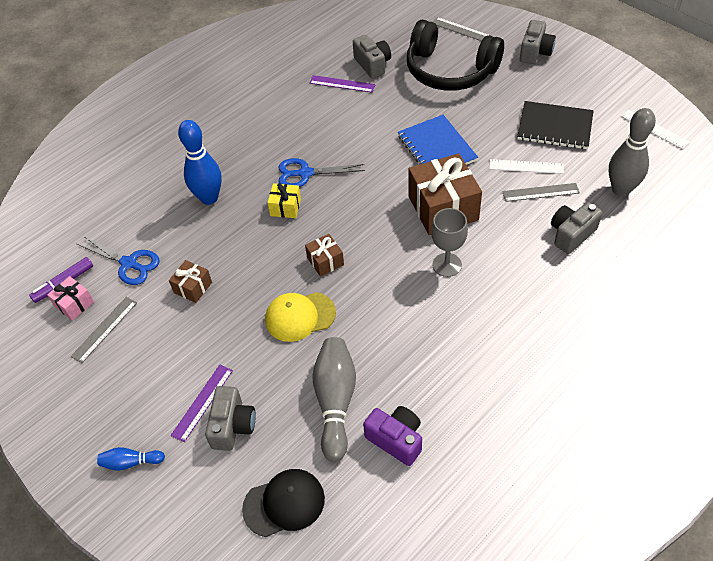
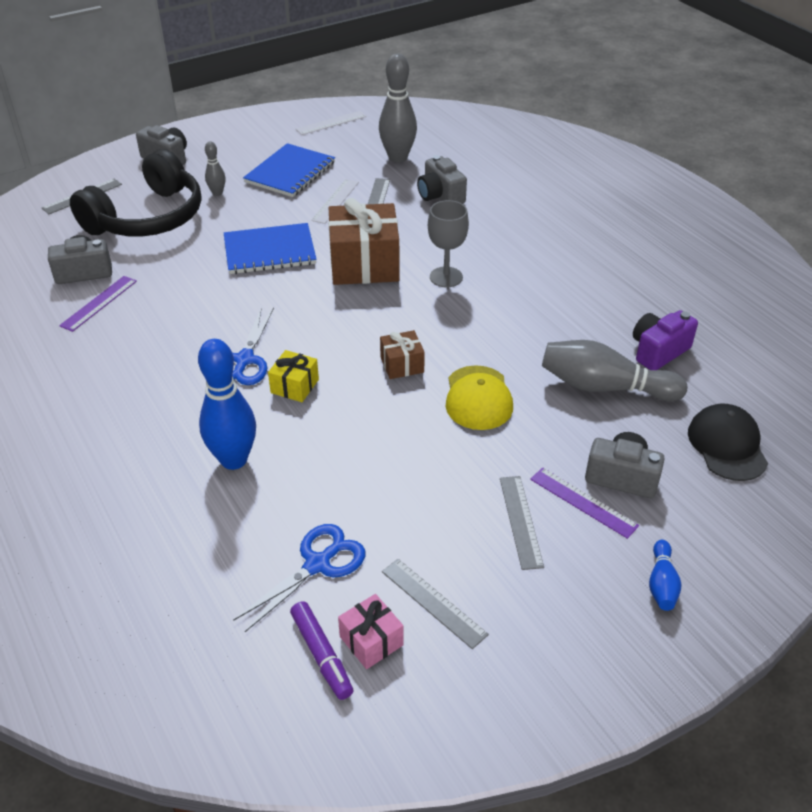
camera: 80 degrees left, 10 degrees down
brown gift [169,260,212,303] -> none
black notebook [517,101,594,149] -> blue notebook [243,143,335,197]
none -> grey bowling pin [205,141,226,196]
none -> grey ruler [500,476,544,570]

